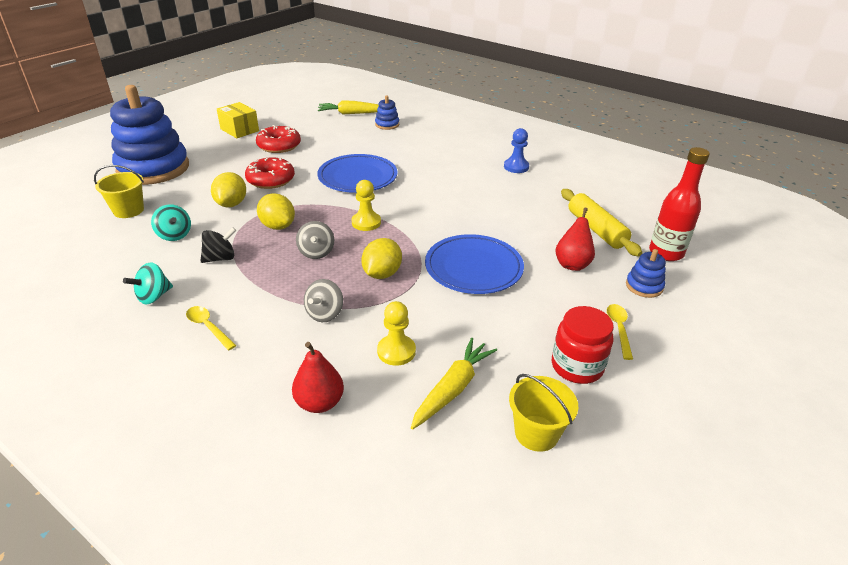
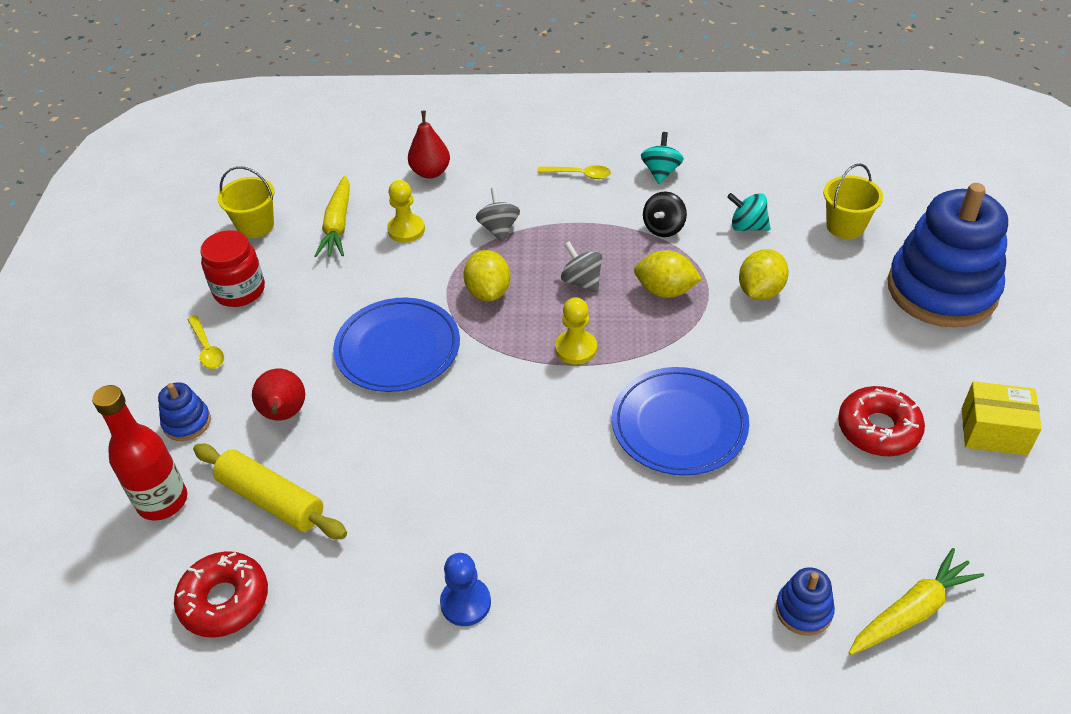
camera: 150 degrees right, 10 degrees up
yellow lemon [211,172,246,207] -> yellow lemon turned 60 degrees clockwise [739,249,789,300]
red donut [245,157,295,189] -> red donut moved to [174,551,268,638]

